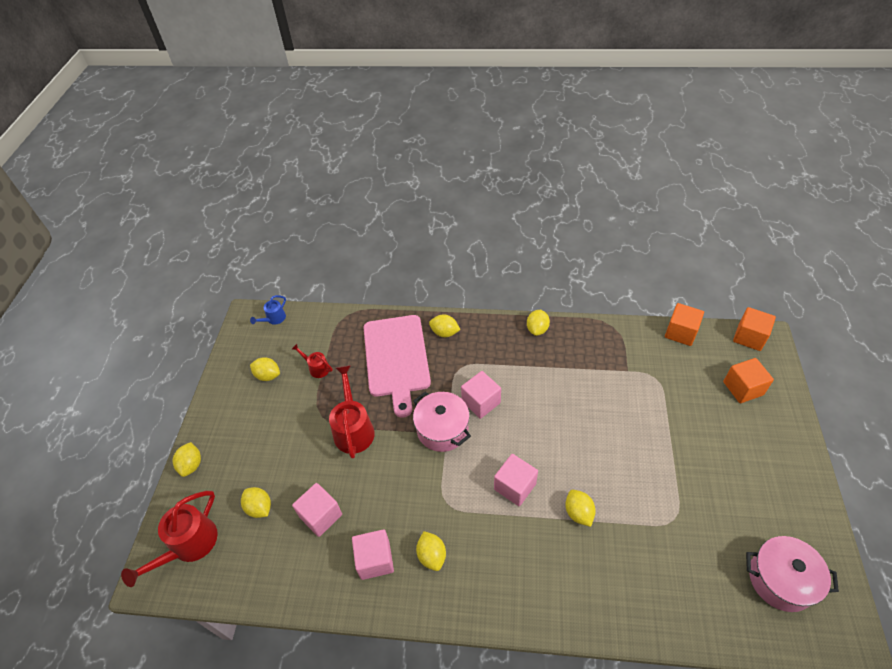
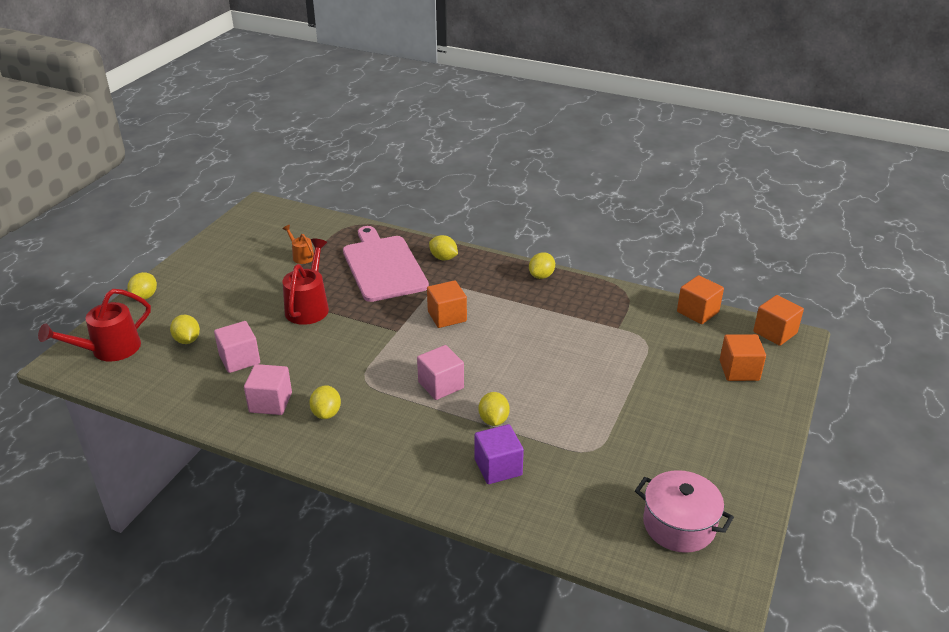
camera: 15 degrees right, 15 degrees down
blue watering can [250,295,286,325] -> none
yellow lemon [250,357,280,381] -> none
red watering can [292,344,332,378] -> orange watering can [282,225,314,264]
pink cutting board [363,315,431,418] -> pink cutting board turned 150 degrees clockwise [343,226,429,302]
pink pot [413,392,471,452] -> none
pink cube [461,371,501,419] -> orange cube [427,280,467,328]
none -> purple cube [475,424,524,484]

